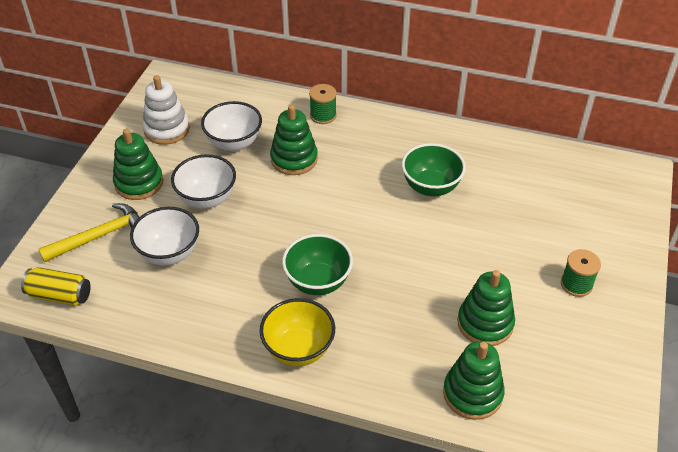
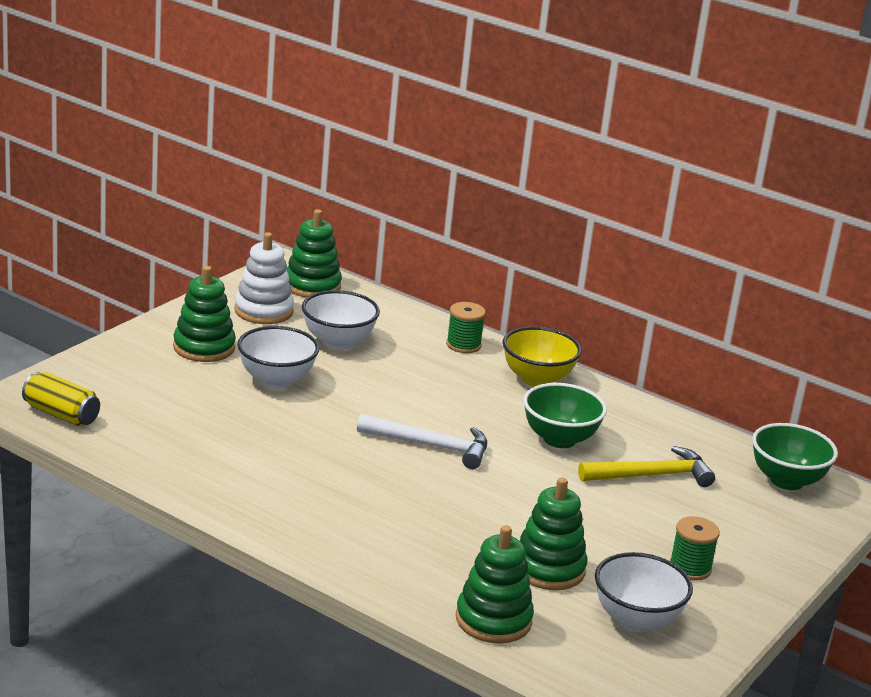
camera: 15 degrees right, 20 degrees down
yellow hammer [39,203,139,262] -> yellow hammer moved to [578,446,715,487]
white bowl [130,207,199,265] -> white bowl moved to [595,552,693,633]
yellow bowl [260,298,335,366] -> yellow bowl moved to [503,327,582,387]
green stacking toy [270,105,318,175] -> green stacking toy moved to [286,209,342,298]
green bowl [282,234,353,295] -> green bowl moved to [752,423,838,490]
none -> white hammer [357,414,487,469]

